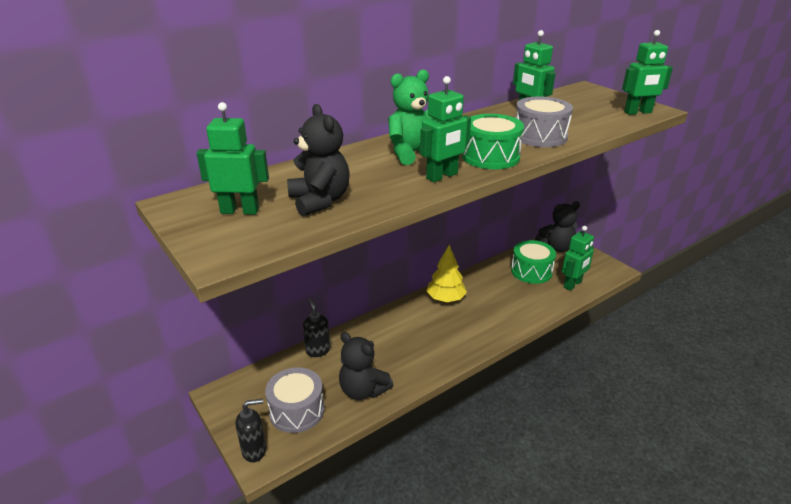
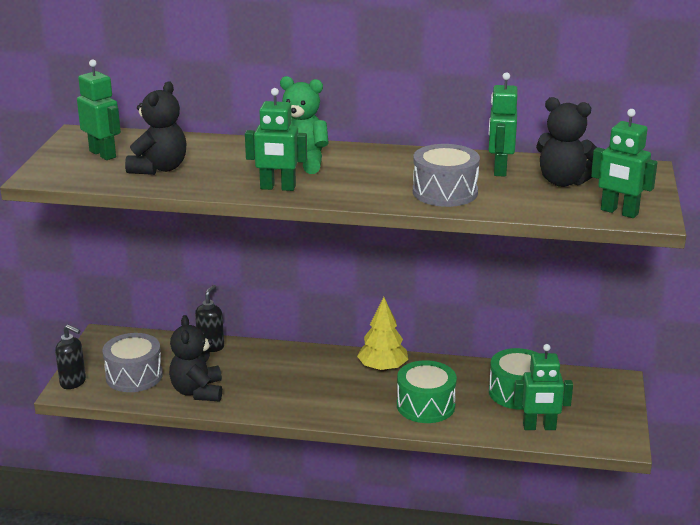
camera: 45 degrees right, 5 degrees down
green drum [462,114,524,169] -> green drum moved to [397,360,457,423]
black teddy bear [535,201,580,252] -> black teddy bear moved to [536,97,597,187]

